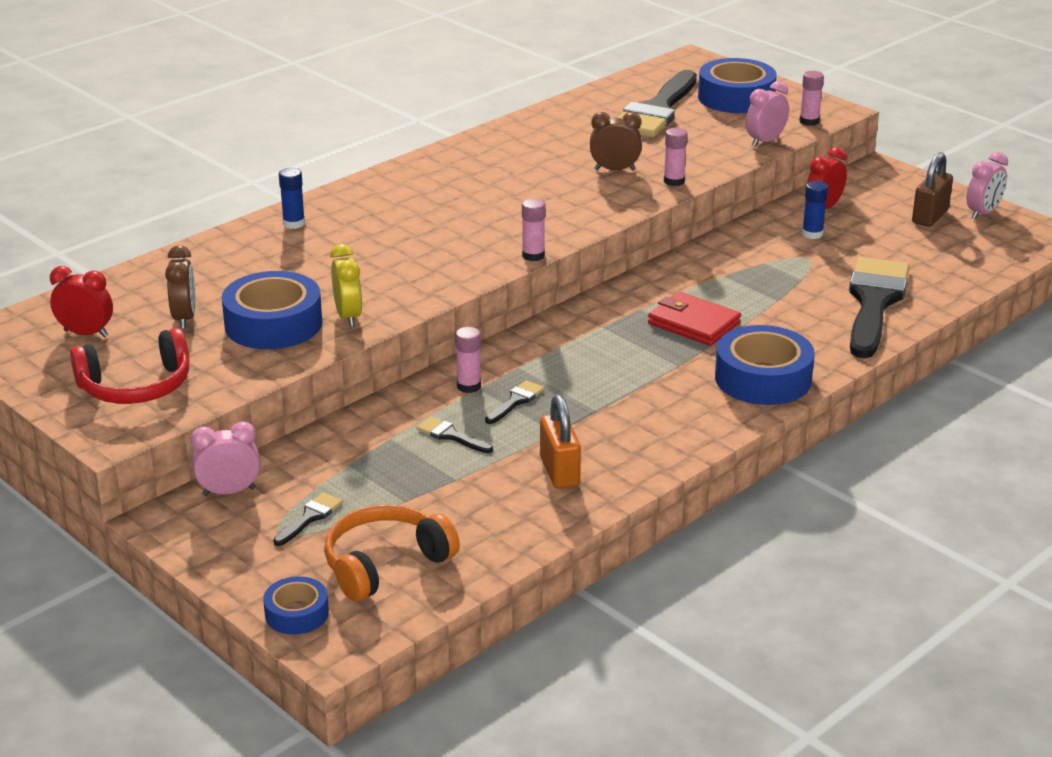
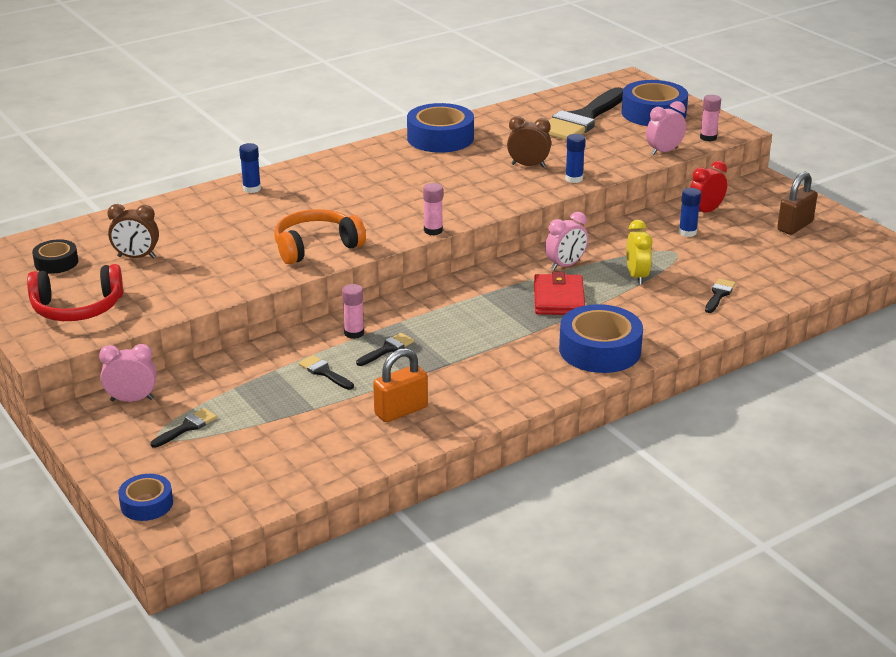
camera: 10 degrees right, 0 degrees up
red clock [50,266,113,337] -> black tape [32,239,78,274]
brown clock [165,245,196,329] -> brown clock turned 90 degrees clockwise [107,204,159,258]
blue tape [222,271,322,349] -> blue tape moved to [407,103,474,153]
orange headphones [324,505,460,602] -> orange headphones moved to [274,209,366,264]
yellow clock [330,244,363,327] -> yellow clock moved to [626,220,652,285]
orange padlock [540,395,581,489] -> orange padlock turned 60 degrees clockwise [373,348,428,422]
red wallet [648,292,741,346] -> red wallet turned 45 degrees clockwise [534,272,585,315]
pink glue stick [664,128,688,186] -> blue glue stick [565,134,585,183]
black brush [849,257,909,358] -> black brush [705,278,736,313], size x0.41
pink clock [967,152,1008,219] -> pink clock moved to [545,212,588,270]

